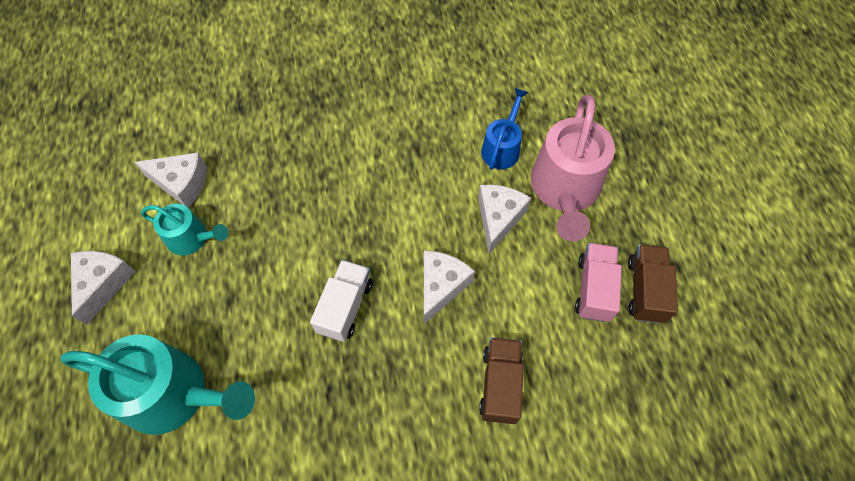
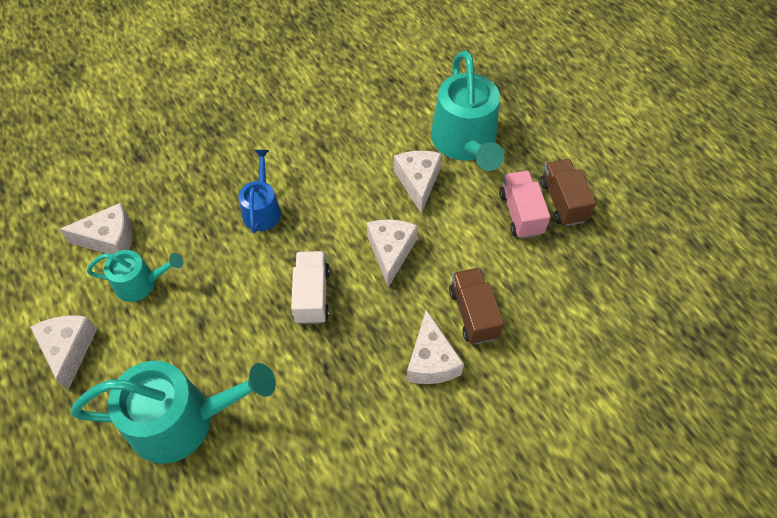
camera: 20 degrees left, 5 degrees down
blue watering can [481,88,529,170] -> blue watering can moved to [239,150,281,233]
pink watering can [531,94,615,241] -> turquoise watering can [431,51,504,171]
none -> white cheese [407,310,464,384]

